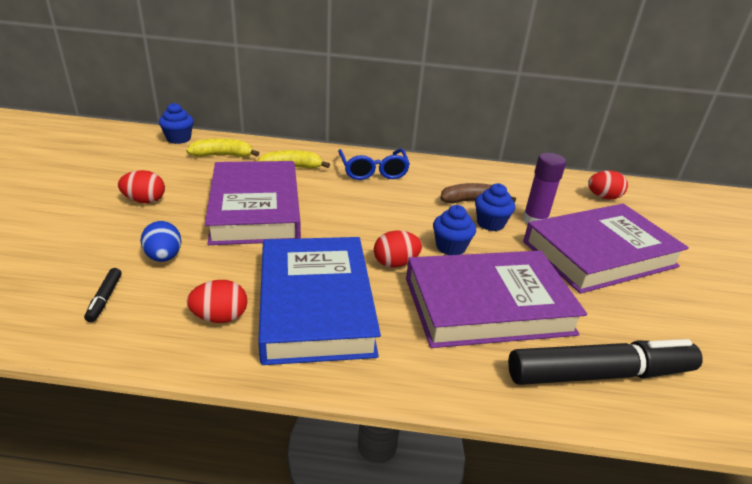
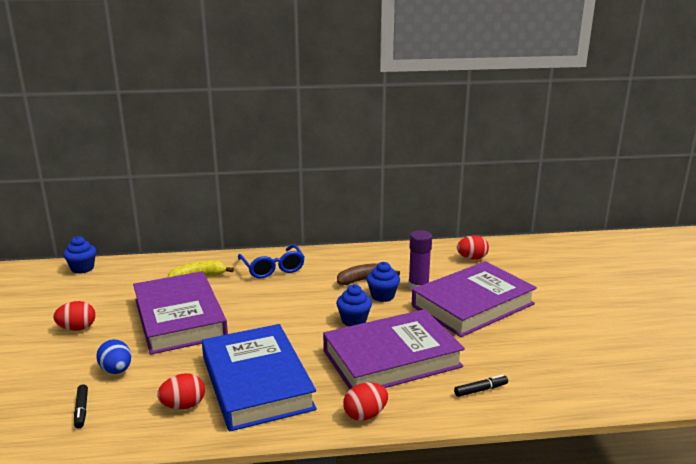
camera: 10 degrees left, 10 degrees down
yellow banana [186,138,259,157] -> none
red egg [374,230,422,268] -> red egg moved to [343,383,388,421]
black marker [508,339,703,385] -> black marker [454,375,508,397], size x0.40

